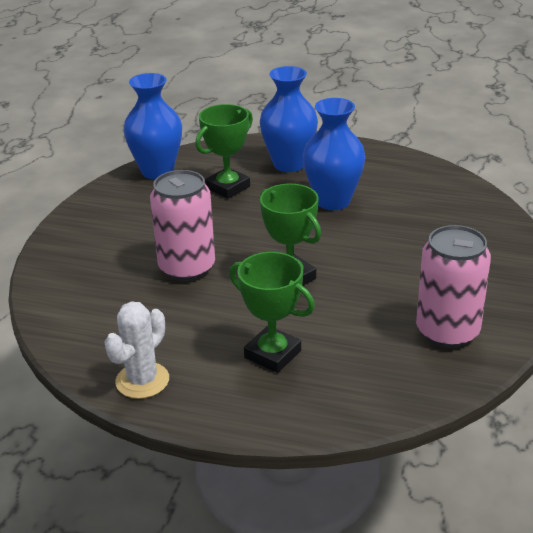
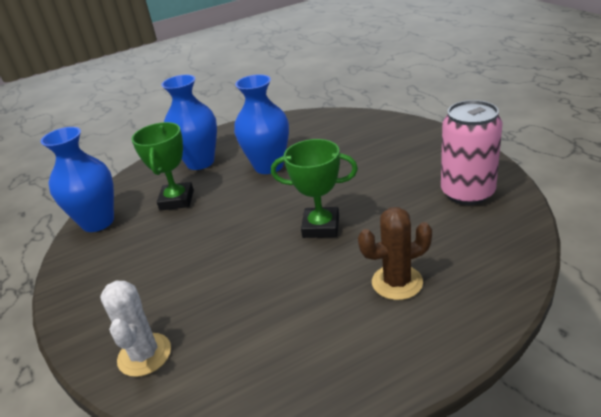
camera: 40 degrees left, 0 degrees up
white cactus [104,301,169,399] -> white cactus moved to [100,280,171,377]
pink can [150,170,215,281] -> none
green trophy [229,252,315,373] -> brown cactus [358,207,432,300]

